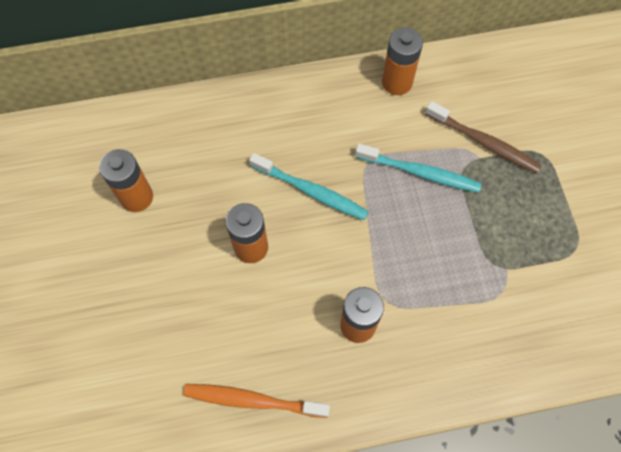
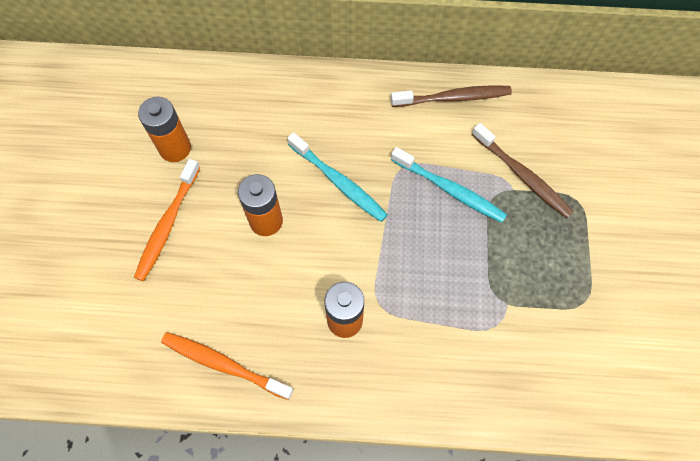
camera: 15 degrees right, 0 degrees up
orange battery [382,27,423,95] -> brown toothbrush [391,85,512,107]
none -> orange toothbrush [134,159,200,281]

